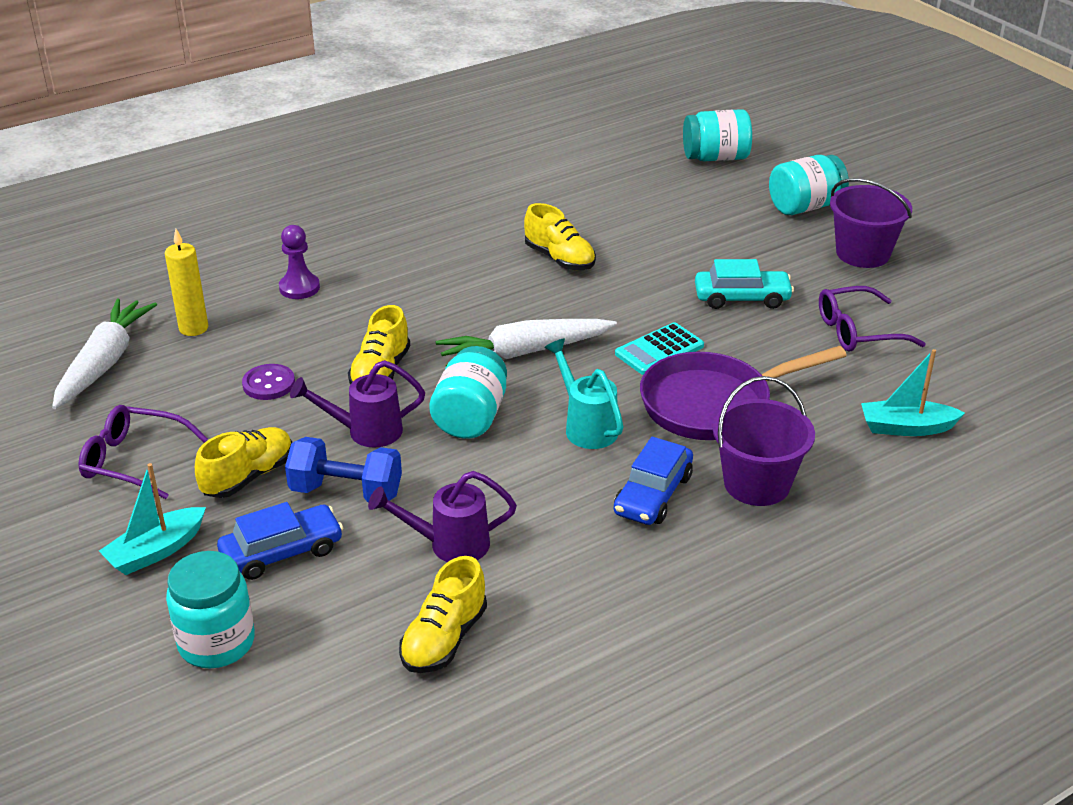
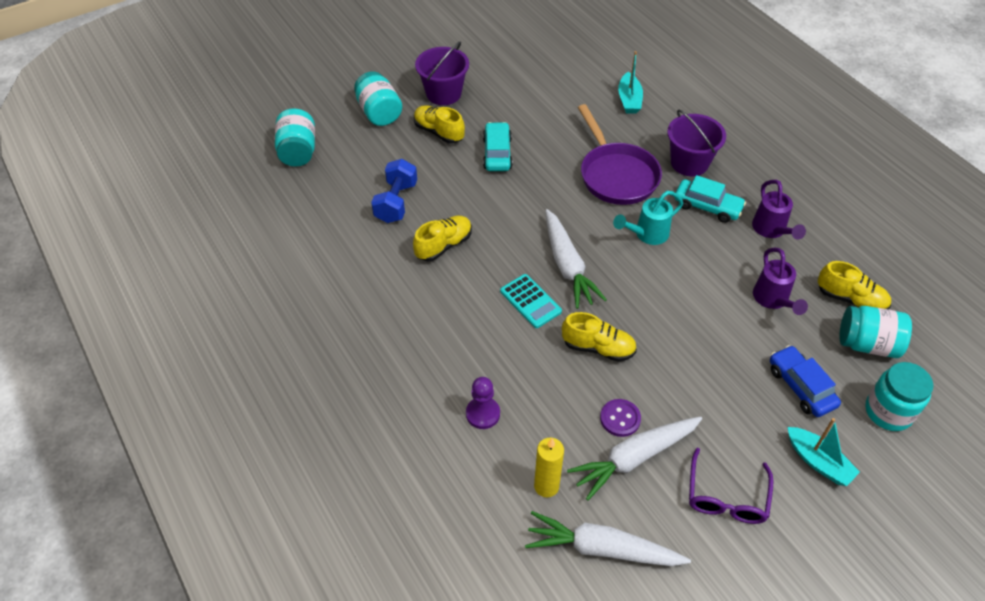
camera: 90 degrees left, 15 degrees up
yellow shoe [195,427,292,498] -> yellow shoe moved to [414,105,465,144]
blue dumbbell [285,437,402,502] -> blue dumbbell moved to [371,159,417,223]
purple watering can [290,360,425,448] -> purple watering can moved to [752,180,806,239]
turquoise jar [429,346,507,439] -> turquoise jar moved to [839,306,912,358]
blue car [614,437,693,525] -> turquoise car [675,175,746,223]
turquoise calculator [615,322,704,375] -> turquoise calculator moved to [500,274,562,328]
purple glasses [819,286,926,352] -> none
none -> white carrot [567,416,702,501]

